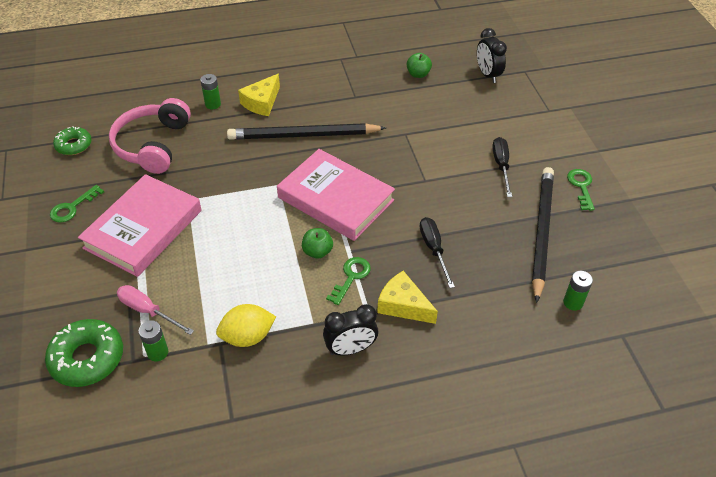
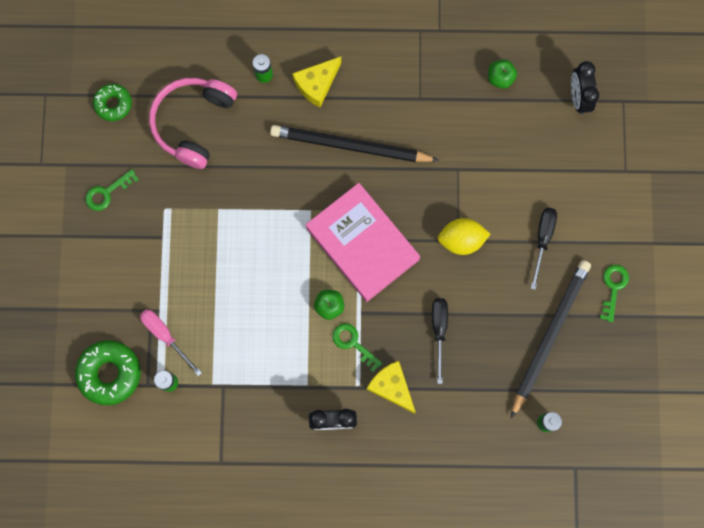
camera: 15 degrees right, 30 degrees up
pink book [78,174,201,277] -> none
yellow lemon [216,304,276,347] -> yellow lemon moved to [438,218,490,255]
green key [326,257,371,305] -> green key turned 90 degrees counterclockwise [332,323,383,372]

